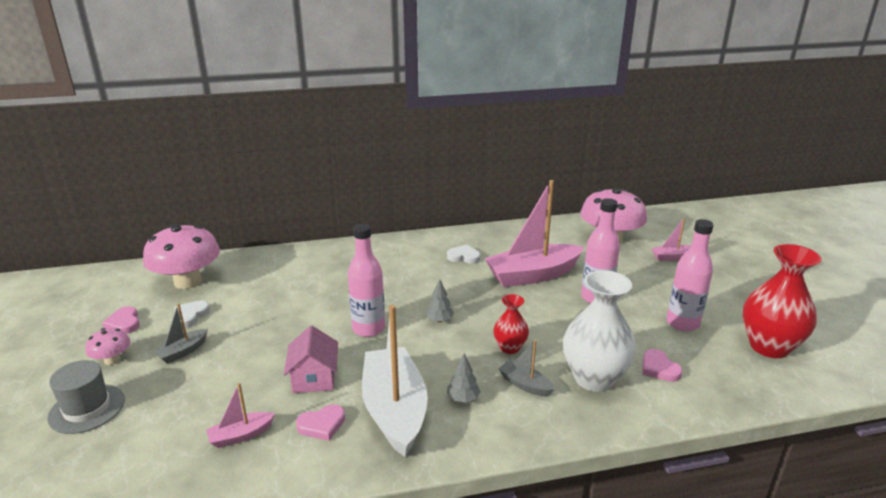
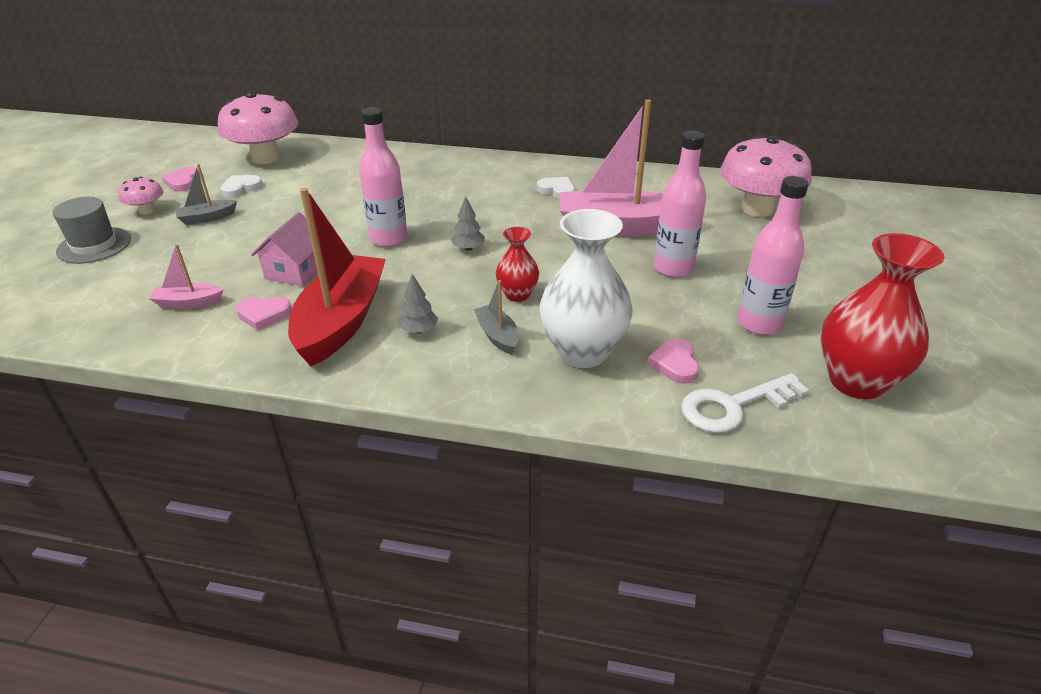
camera: 25 degrees right, 10 degrees up
white boat [362,305,428,457] -> red boat [288,188,386,366]
pink boat [651,218,690,261] -> none
none -> white key [681,373,809,433]

